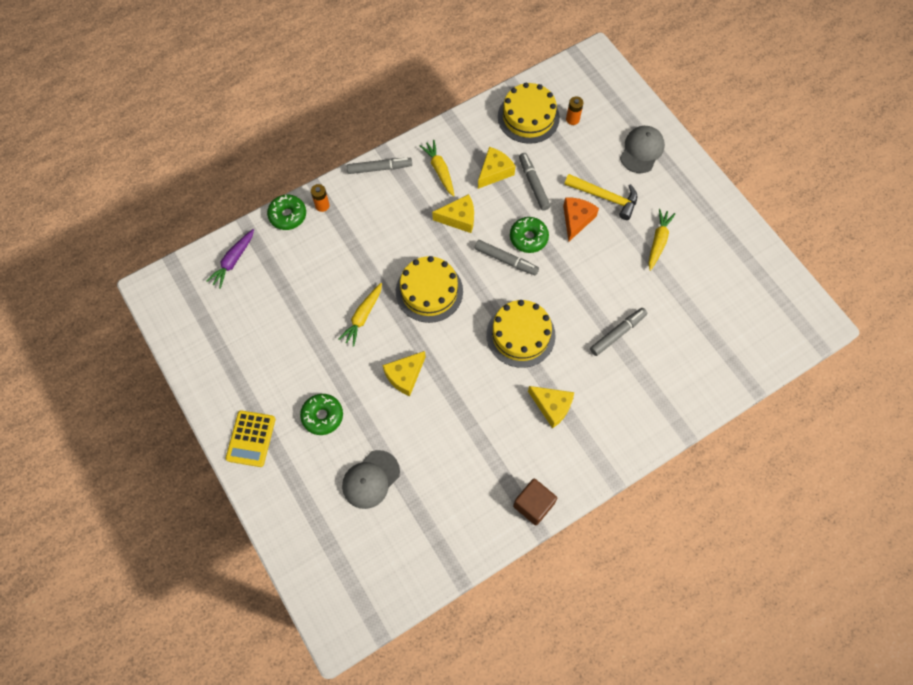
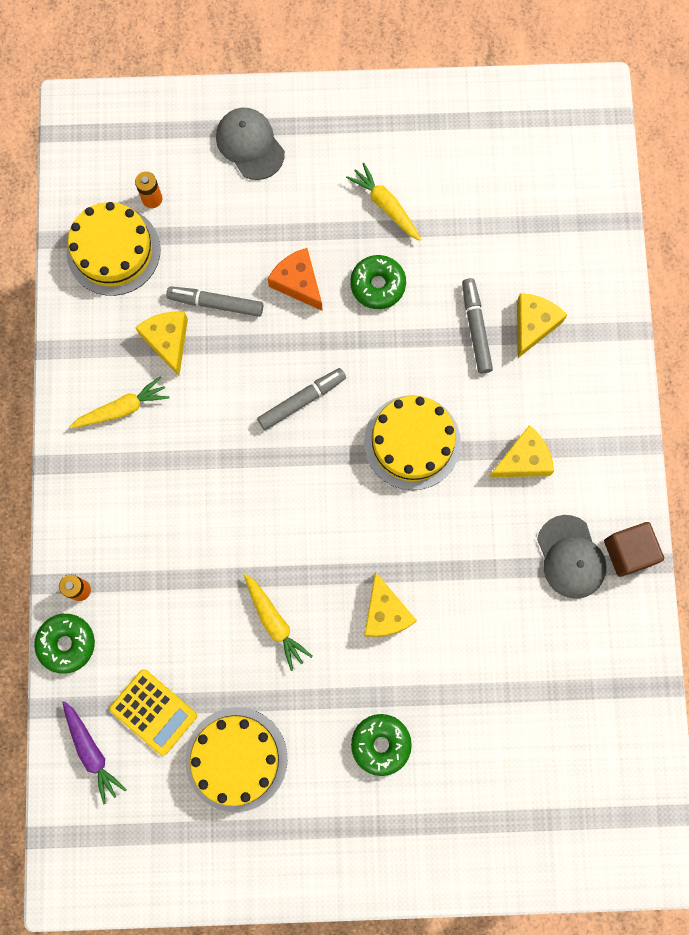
camera: 60 degrees left, 10 degrees up
yellow calculator [226,410,275,467] -> yellow calculator moved to [109,669,197,756]
grey cap [342,450,400,509] -> grey cap moved to [537,515,606,599]
grey marker [347,158,412,174] -> none
yellow cake [396,256,463,323] -> yellow cake moved to [185,707,288,812]
yellow carrot [419,140,454,197] -> yellow carrot turned 150 degrees clockwise [69,376,170,428]
yellow cheese [432,194,474,233] -> yellow cheese moved to [517,293,567,358]
green donut [510,217,549,253] -> green donut moved to [350,255,406,309]
yellow hammer [564,174,637,220] -> none

